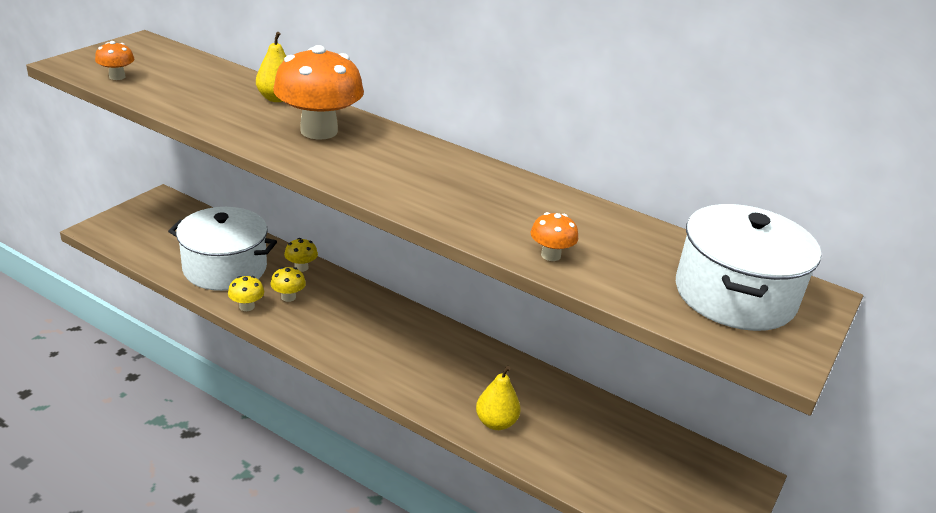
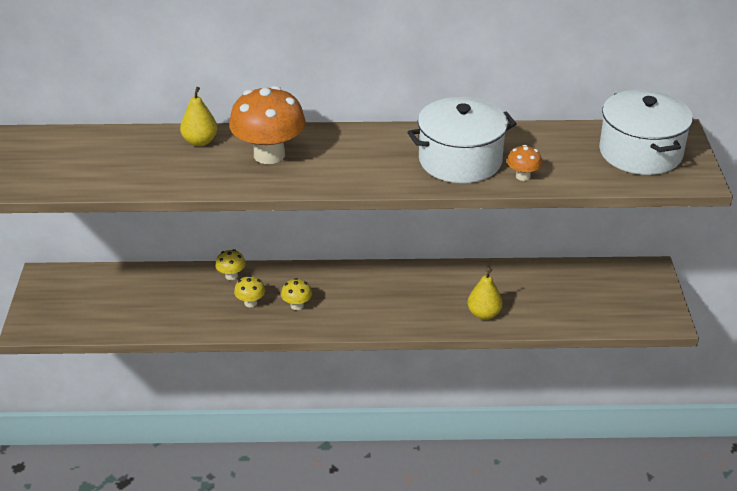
camera: 30 degrees left, 5 degrees up
orange mushroom [95,41,134,80] -> none
white pot [168,207,277,291] -> white pot moved to [408,97,517,183]
yellow mushroom [228,276,264,311] -> yellow mushroom moved to [281,278,312,310]

